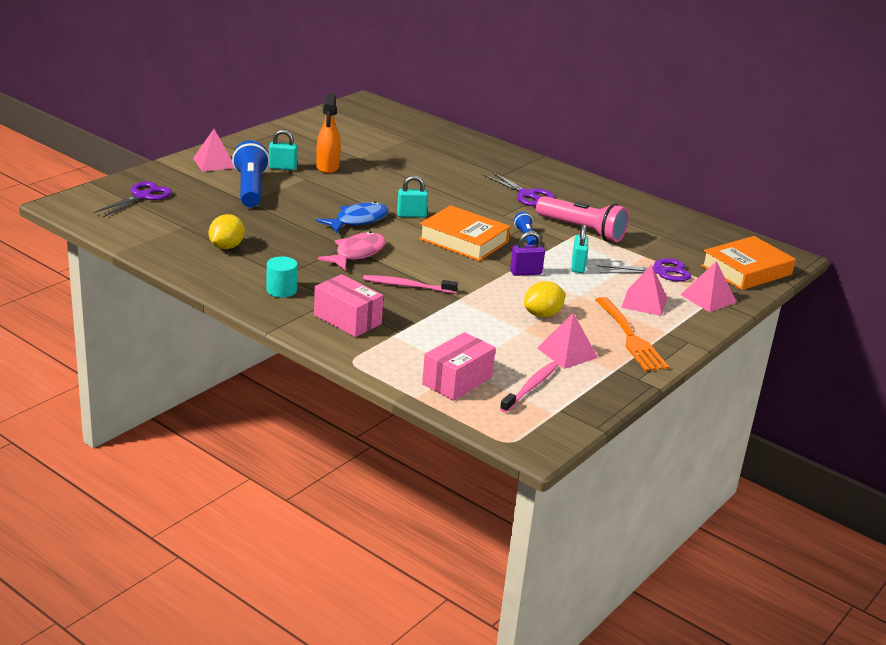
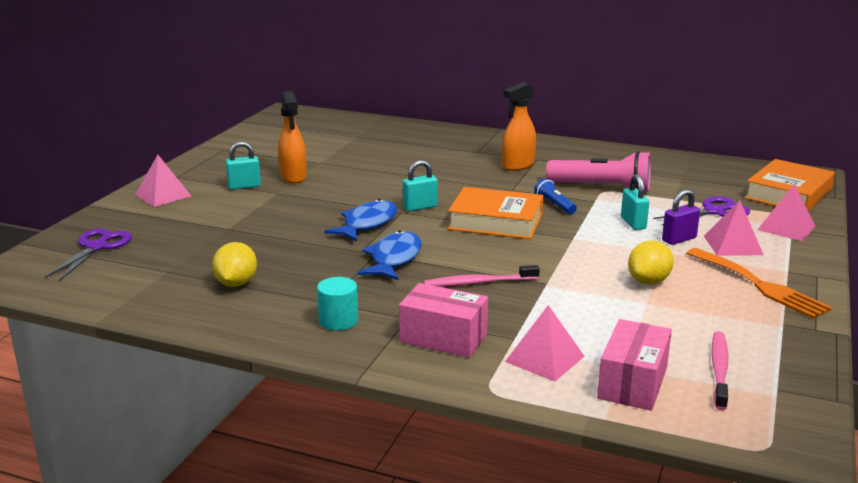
camera: 15 degrees left, 5 degrees down
blue flashlight [232,140,270,208] -> none
pink fish [318,231,386,270] -> blue fish [358,230,422,280]
purple scissors [484,172,555,206] -> orange spray bottle [502,82,536,171]
purple padlock [510,231,545,276] -> purple padlock moved to [662,189,700,245]
pink pyramid [537,313,598,369] -> pink pyramid moved to [505,305,585,382]

